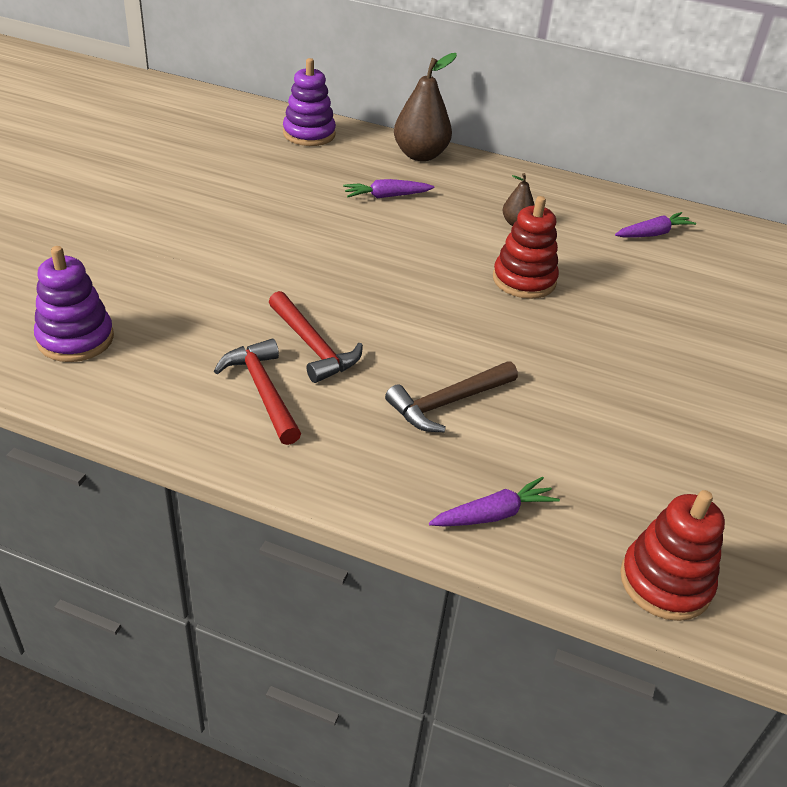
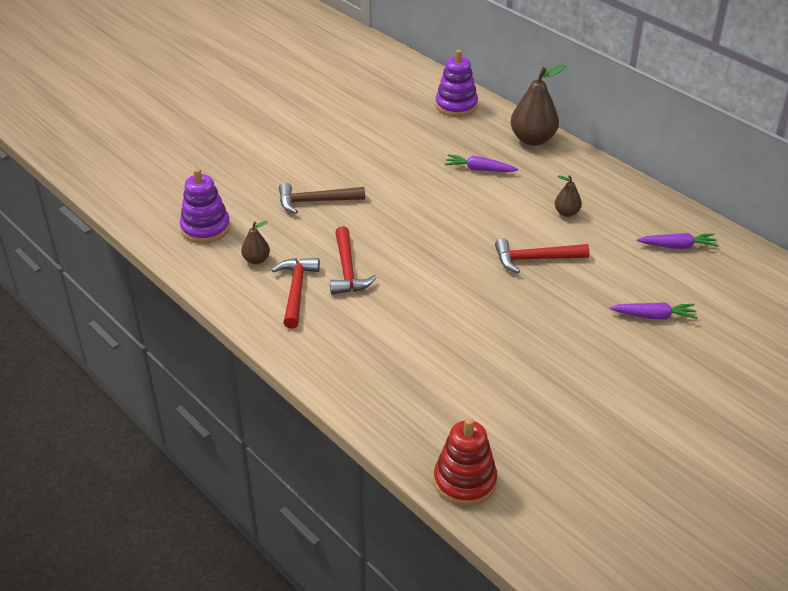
camera: 30 degrees right, 0 degrees up
brown hammer [385,361,518,432] -> brown hammer moved to [279,182,365,214]
purple carrot [429,476,560,526] -> purple carrot moved to [610,302,698,320]
red stacking toy [493,196,559,299] -> red hammer [495,238,590,273]
none -> brown pear [241,221,270,264]

